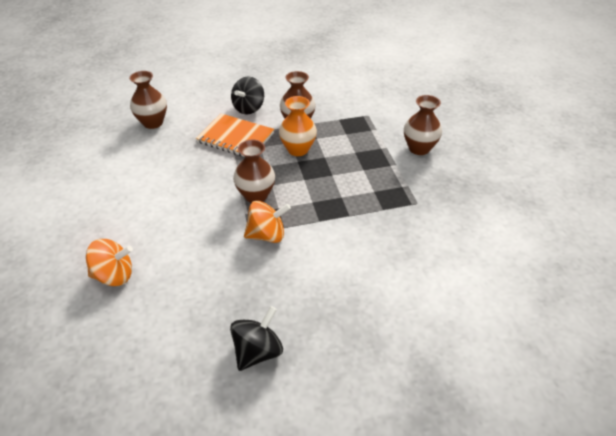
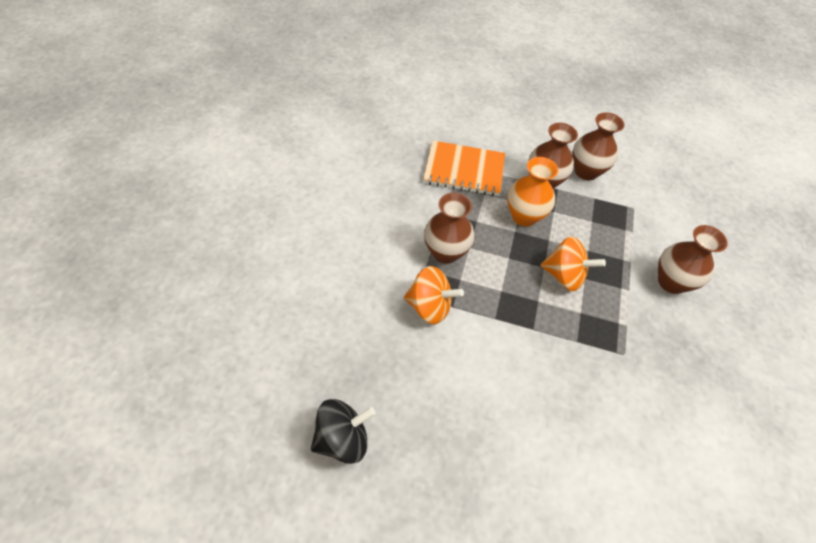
camera: 25 degrees right, 10 degrees up
orange spinning top [86,239,133,286] -> orange spinning top moved to [540,237,606,291]
brown vase [129,71,167,129] -> brown vase moved to [572,112,624,180]
orange notebook [196,114,274,157] -> orange notebook turned 45 degrees counterclockwise [423,140,505,196]
black spinning top [231,76,264,115] -> none

